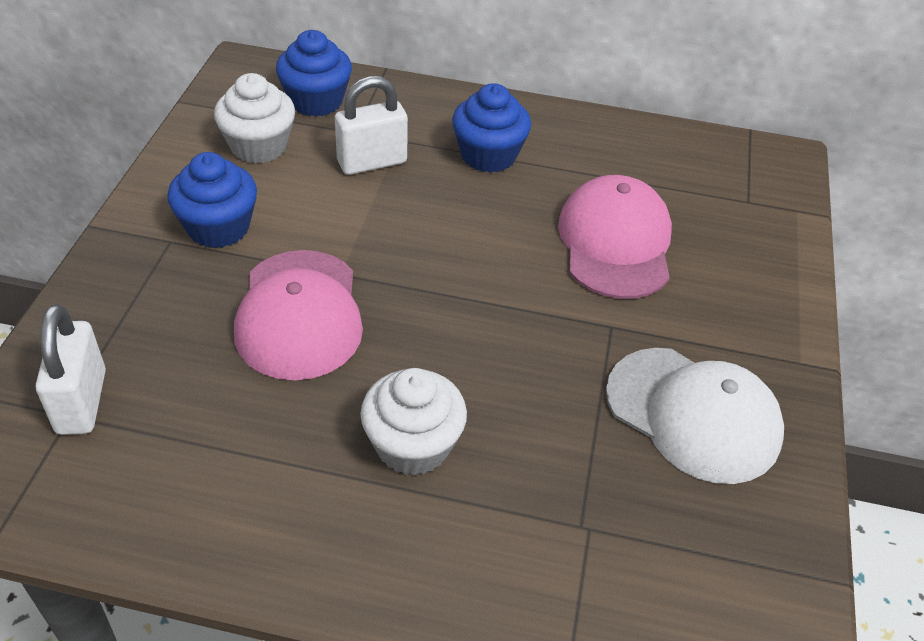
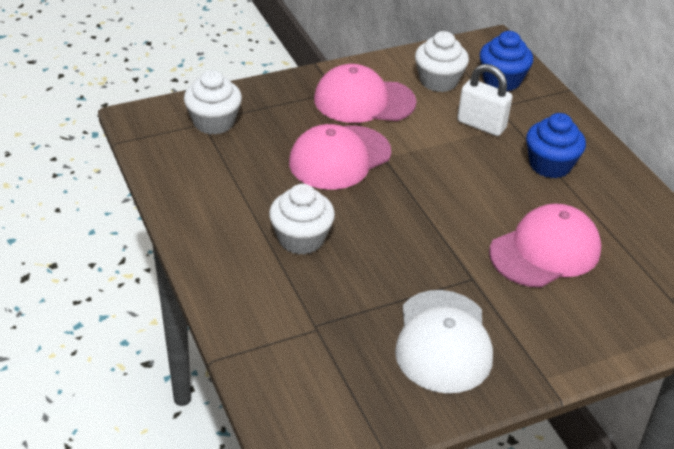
camera: 55 degrees right, 5 degrees down
white padlock [36,304,106,435] -> white cupcake [184,70,242,135]
blue cupcake [167,152,257,248] -> pink cap [314,64,417,123]

